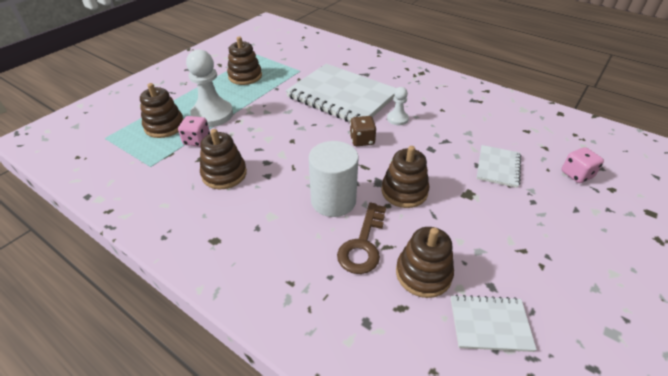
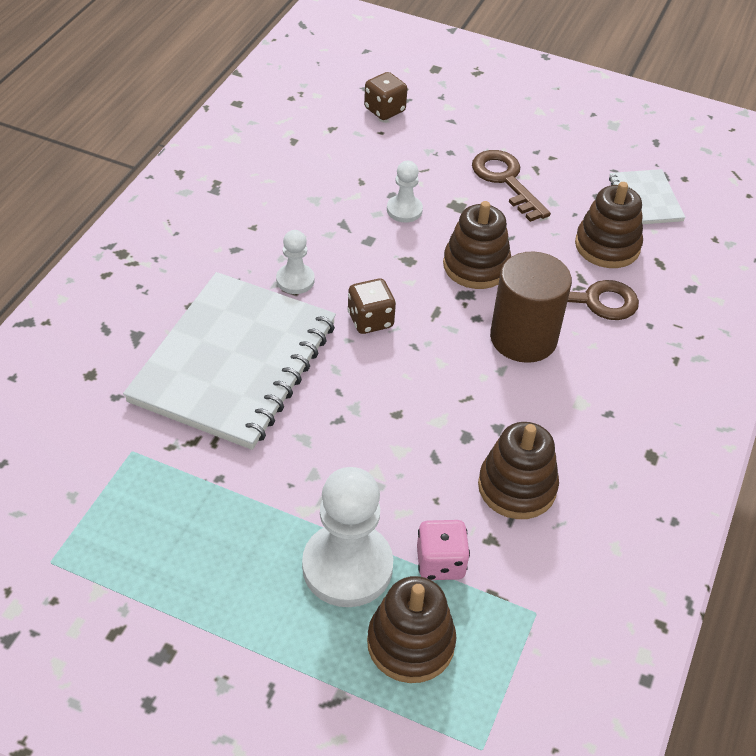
camera: 105 degrees left, 5 degrees up
brown stacking toy [227,36,262,85] -> none
white cylinder [309,141,359,217] -> brown cylinder [490,252,572,363]
white notebook [476,145,521,188] -> none
pink dice [561,147,604,183] -> brown dice [364,72,407,120]
none -> white pawn [387,161,423,222]
none -> brown key [472,150,551,222]

